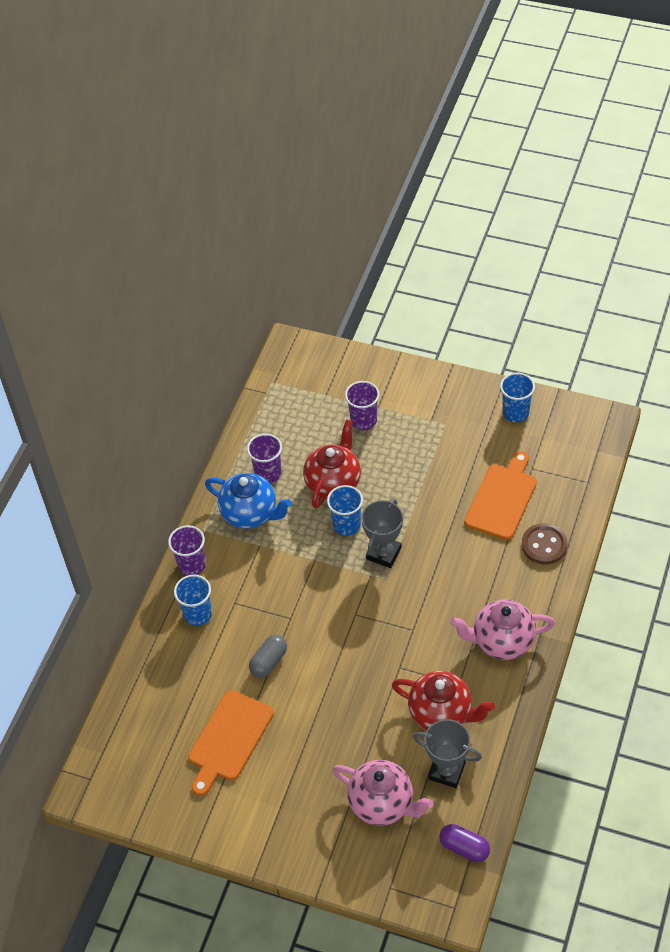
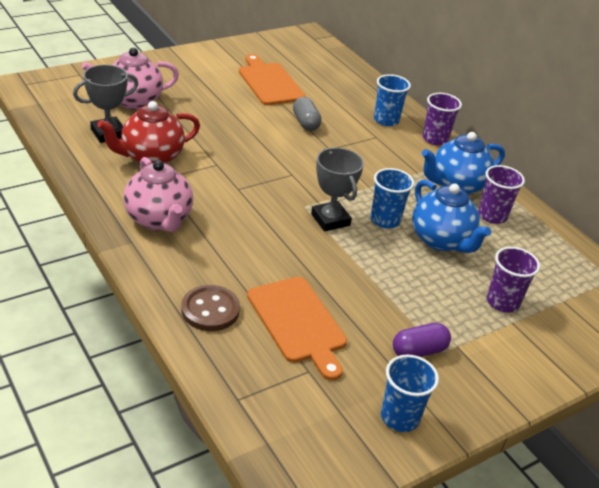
camera: 120 degrees right, 15 degrees down
red teapot [303,419,361,508] -> blue teapot [412,180,491,253]
purple capsule [439,824,490,862] -> purple capsule moved to [393,323,451,357]
pink teapot [450,600,555,660] -> pink teapot turned 120 degrees clockwise [123,157,193,232]

